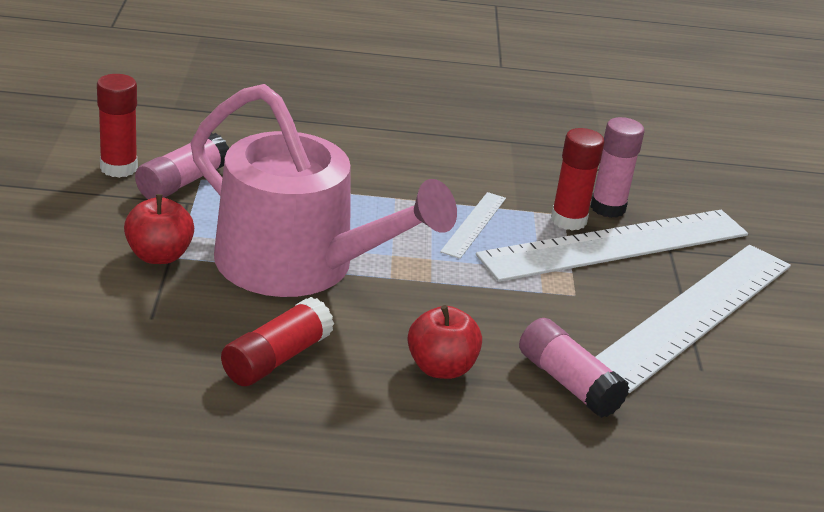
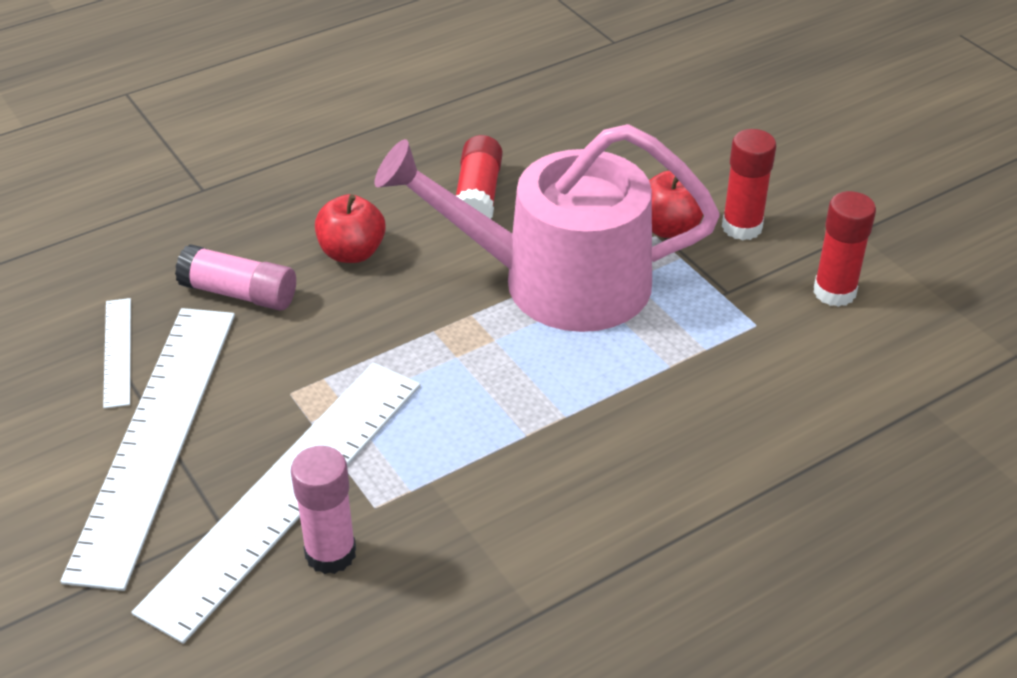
camera: 150 degrees right, 10 degrees up
pink glue stick [135,133,229,199] -> none
white ruler [440,192,506,259] -> white ruler moved to [103,298,131,409]
red glue stick [551,128,604,231] -> red glue stick moved to [722,129,776,240]

